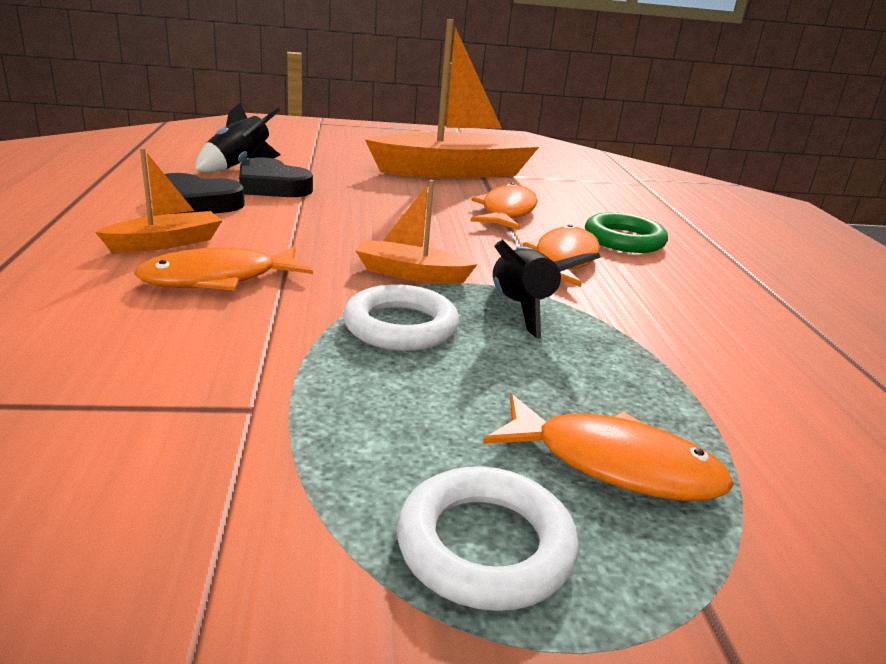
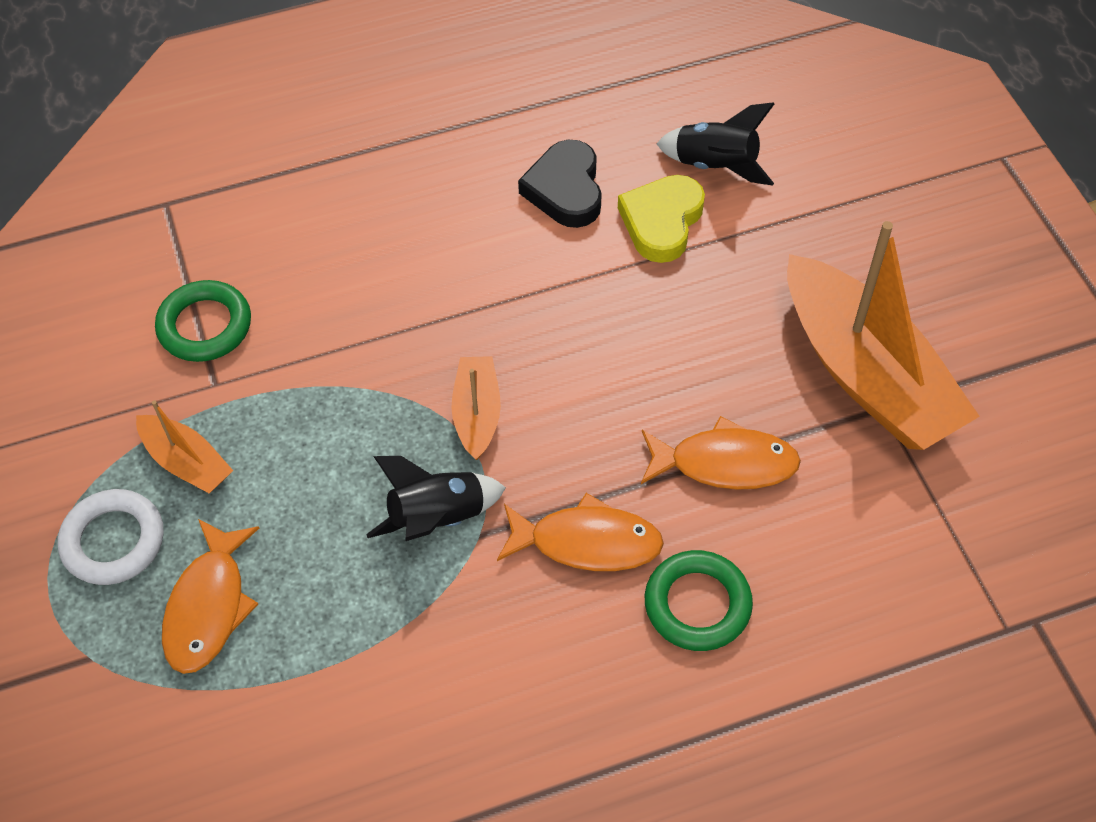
camera: 80 degrees right, 30 degrees up
orange boat [95,148,222,252] -> orange boat moved to [136,400,233,493]
orange fish [134,246,313,290] -> none
black heart [239,158,313,197] -> yellow heart [618,175,705,263]
white ring [343,284,459,351] -> none
none -> green ring [155,280,251,362]

